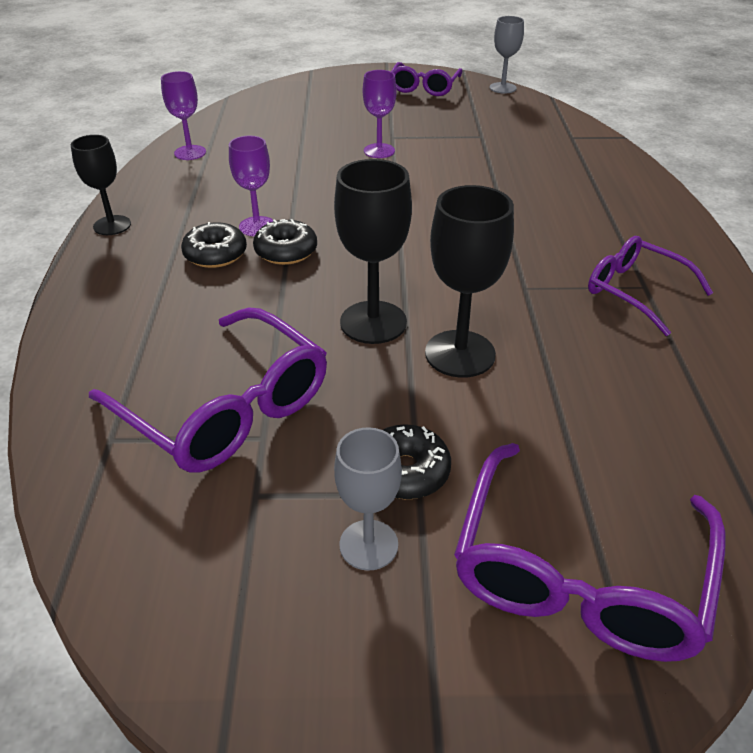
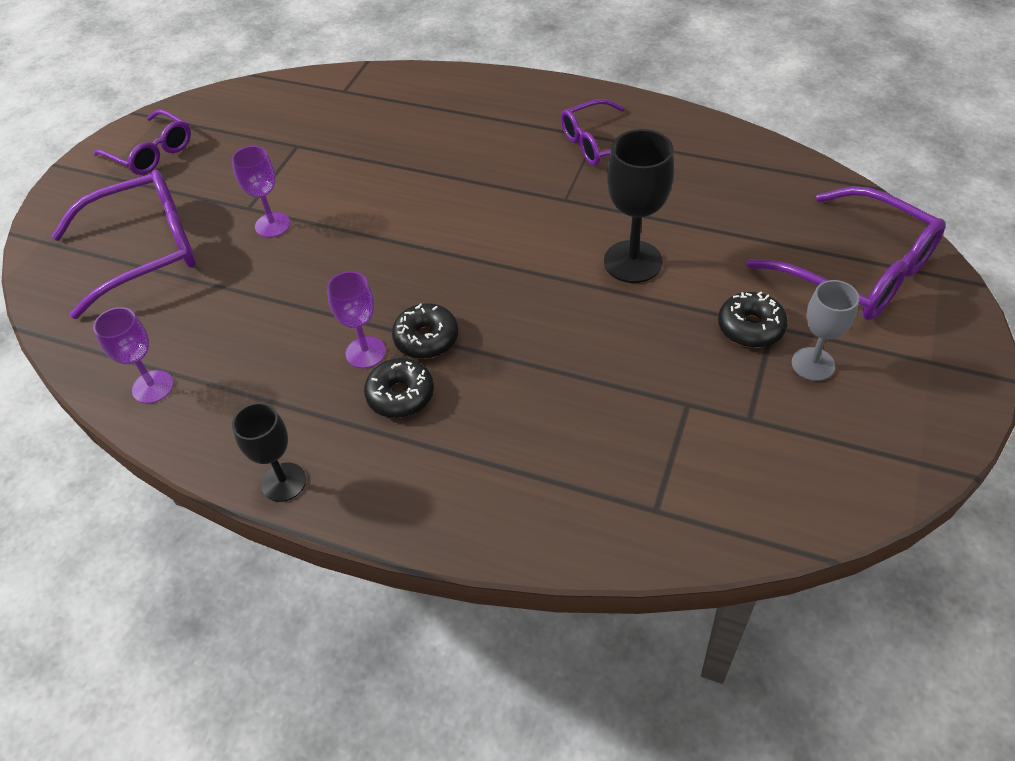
camera: 65 degrees left, 10 degrees up
purple glasses [89,307,327,473] -> purple glasses moved to [52,170,196,319]
black goblet [334,159,412,344] -> none
grey goblet [489,16,524,93] -> none

